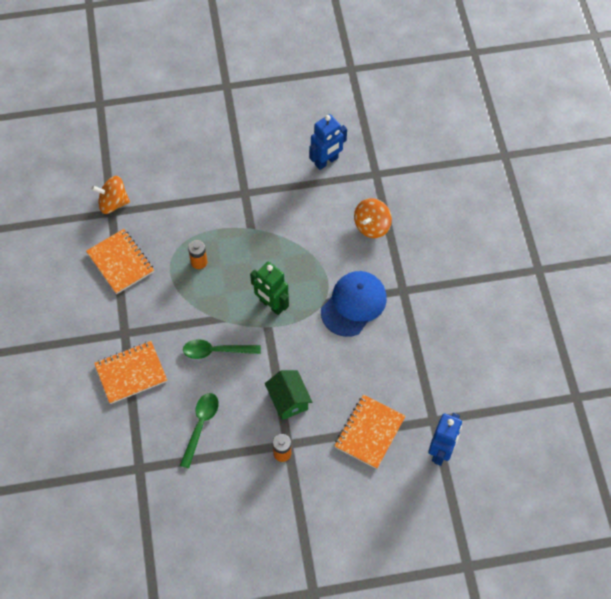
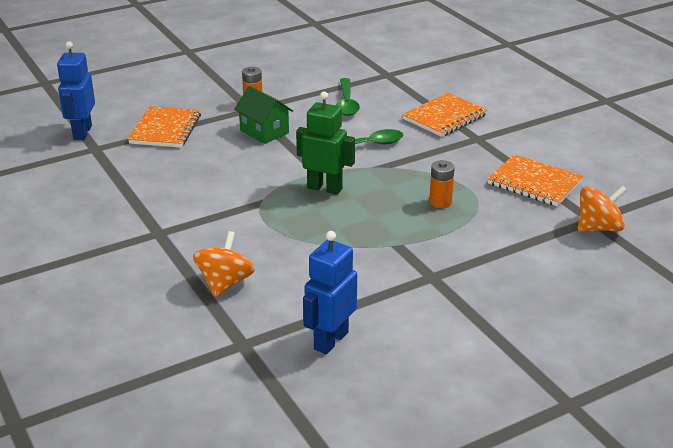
camera: 160 degrees right, 30 degrees down
blue cap [321,271,387,337] -> none

